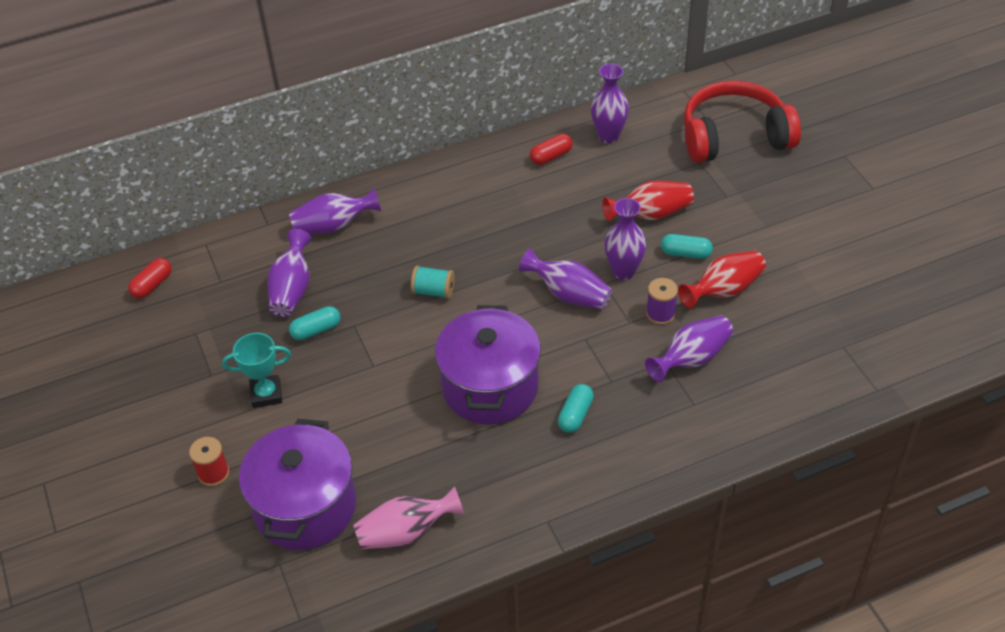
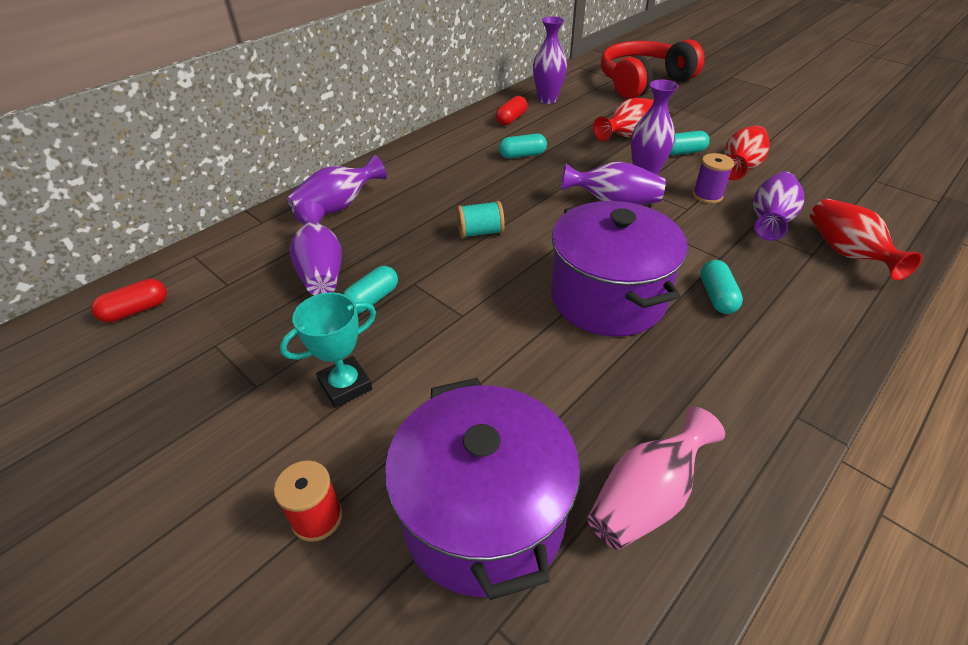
camera: 25 degrees left, 5 degrees down
red capsule [128,258,172,299] -> red capsule turned 45 degrees clockwise [91,279,167,323]
none -> turquoise capsule [499,134,547,158]
none -> red vase [810,199,922,280]

